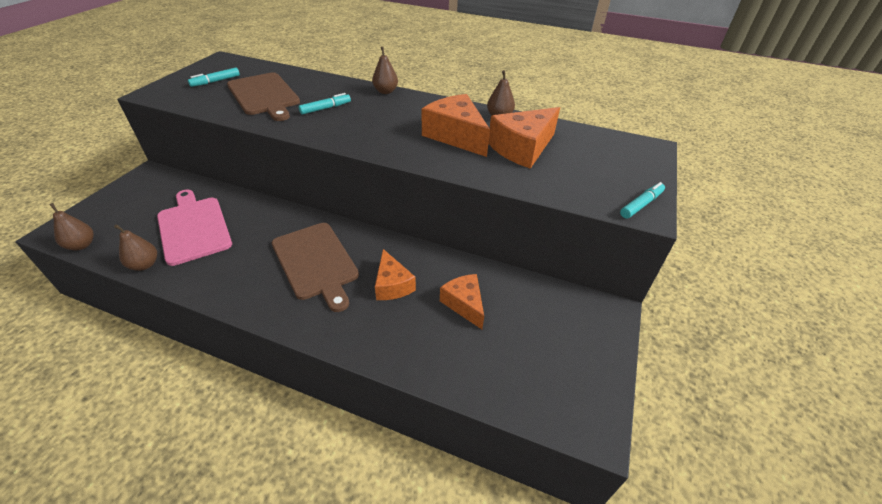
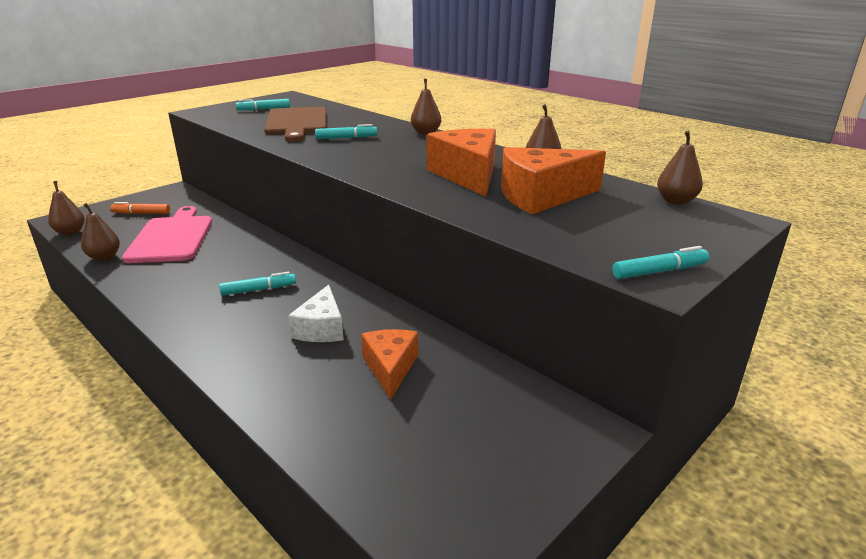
camera: 25 degrees right, 15 degrees down
brown cutting board [272,223,359,312] -> turquoise marker [219,272,296,296]
orange cheese [375,249,416,300] -> white cheese [288,285,344,342]
none -> orange marker [110,202,170,214]
none -> brown pear [657,131,703,205]

